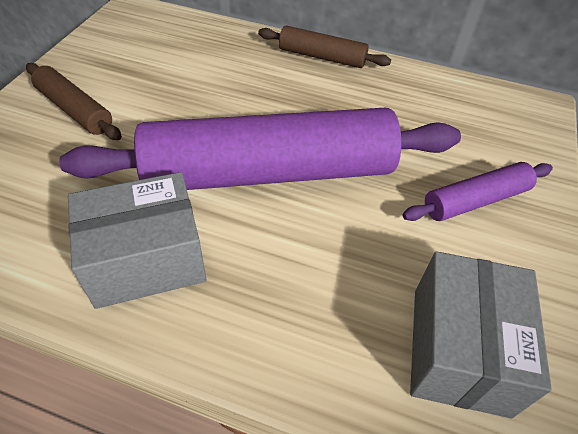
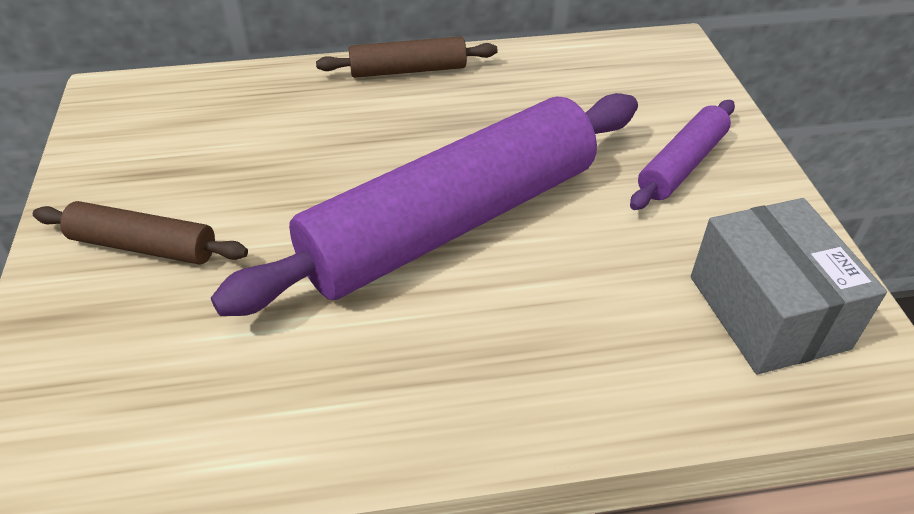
camera: 25 degrees left, 5 degrees down
grey box [68,172,207,309] -> none

